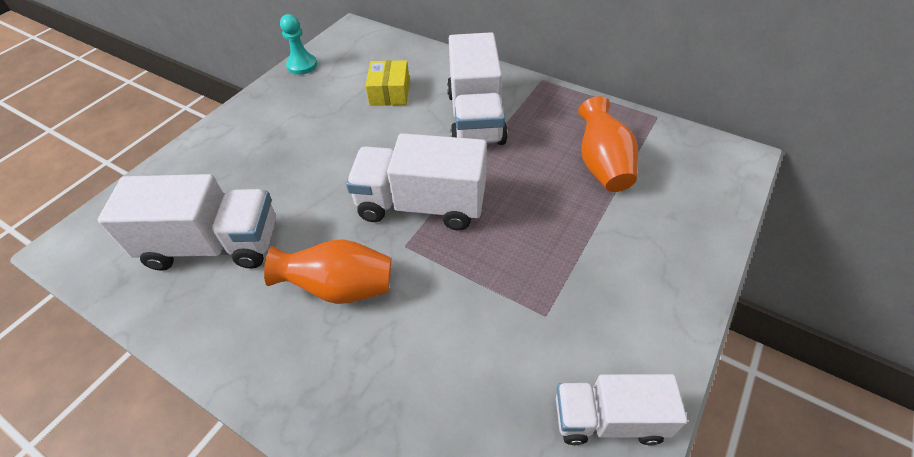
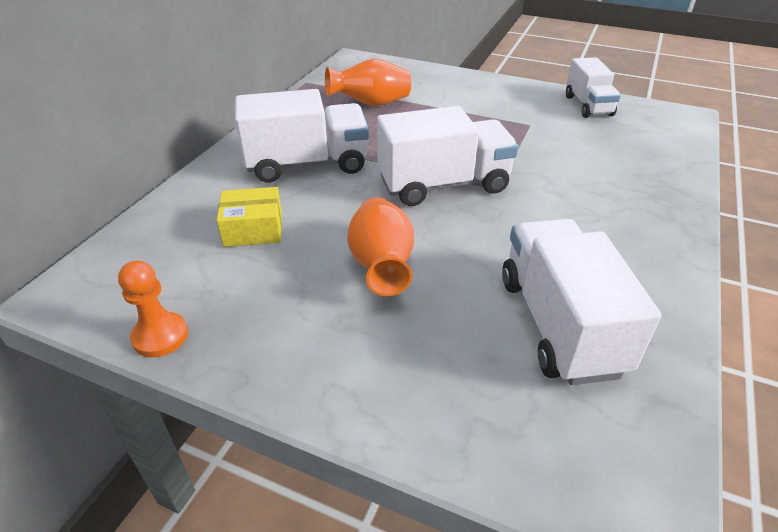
camera: 100 degrees left, 10 degrees down
orange vase [264,239,391,304] -> orange vase moved to [347,197,414,296]
turquoise pawn [280,14,317,75] -> orange pawn [118,261,188,357]
white truck [346,133,487,230] -> white truck turned 105 degrees counterclockwise [377,106,518,206]

